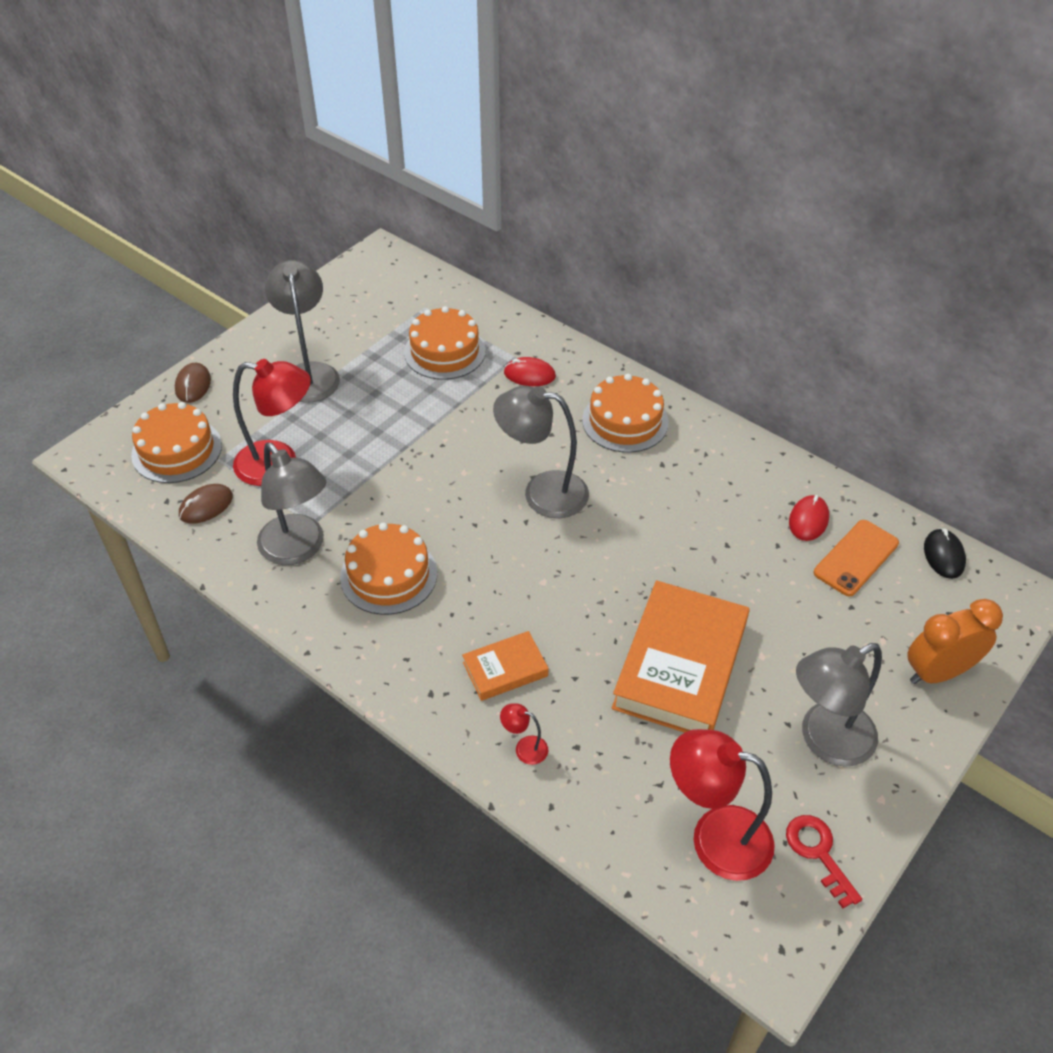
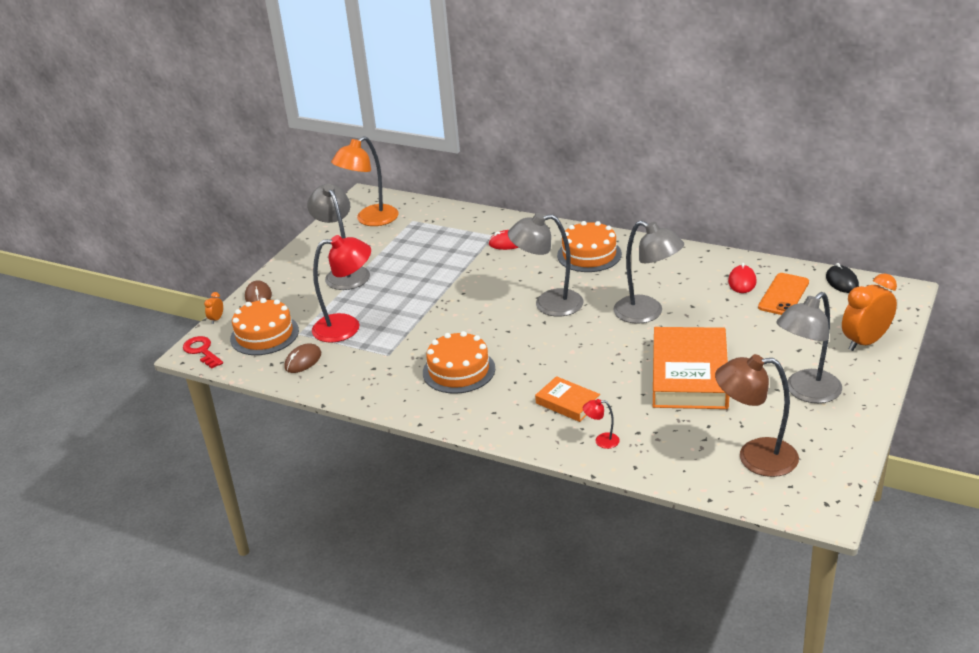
camera: 10 degrees left, 15 degrees down
grey lamp [257,443,326,565] -> grey lamp moved to [613,221,684,324]
orange cake [404,306,486,380] -> none
orange book [462,631,548,701] -> orange book turned 75 degrees clockwise [535,376,600,422]
red lamp [670,729,775,881] -> brown lamp [715,354,799,477]
red key [786,815,862,908] -> red key moved to [183,336,223,369]
none -> orange clock [204,292,223,324]
none -> orange lamp [331,136,399,226]

